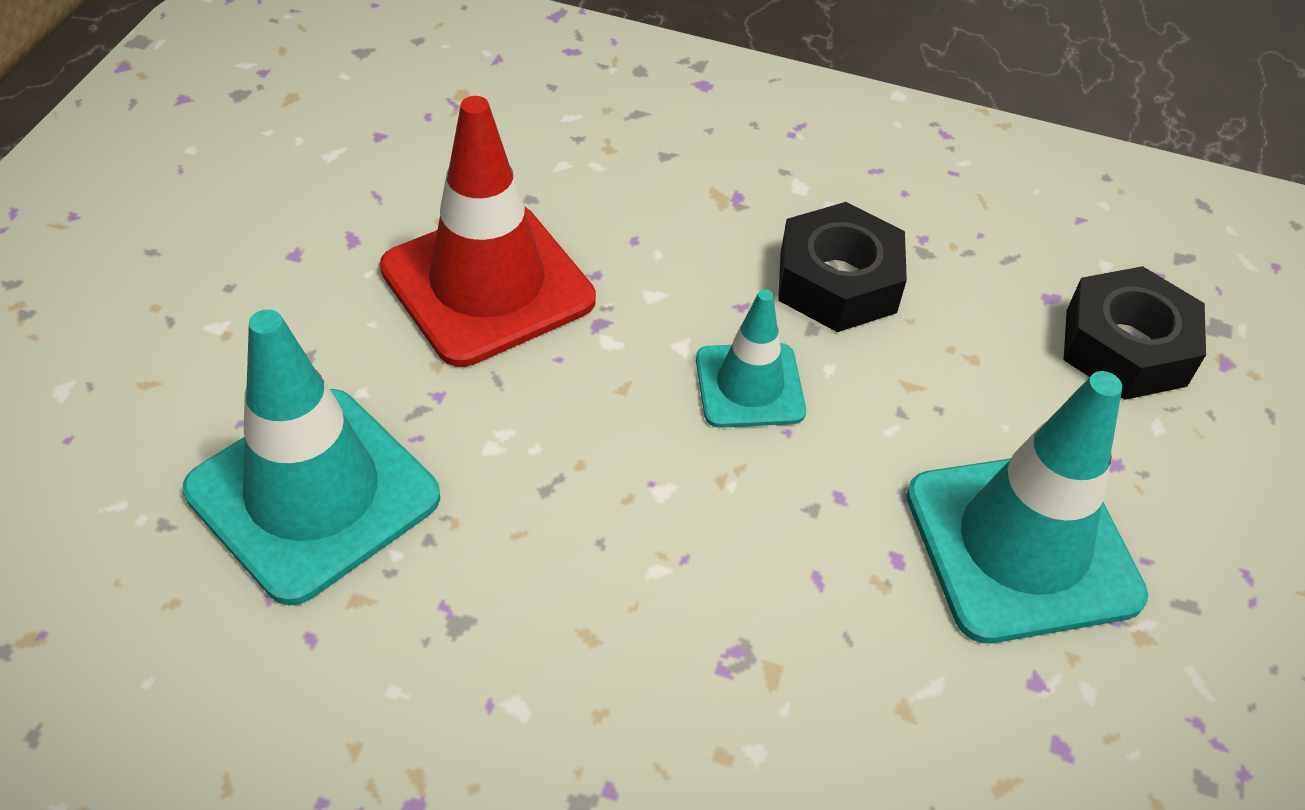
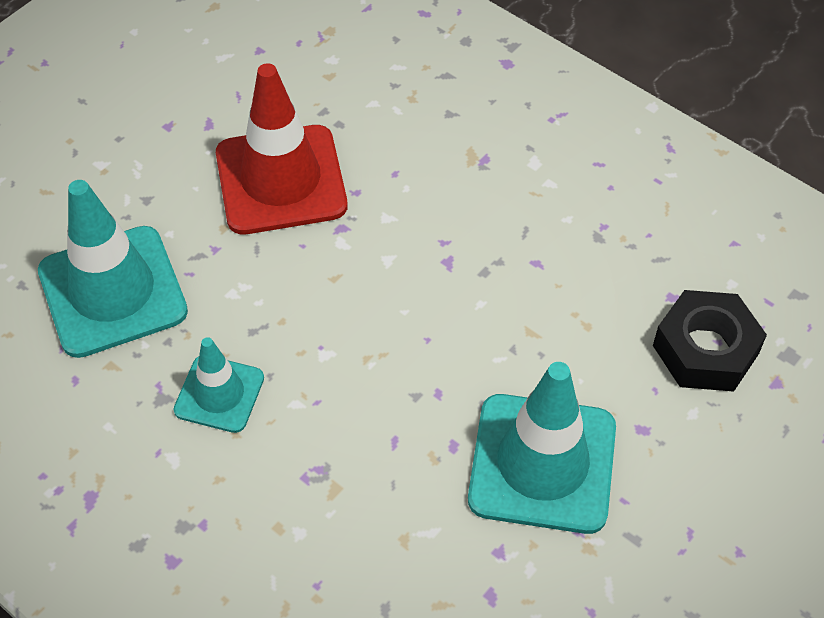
camera: 25 degrees right, 5 degrees up
turquoise traffic cone [696,289,806,428] -> turquoise traffic cone moved to [174,337,264,433]
black nut [778,202,907,332] -> none

